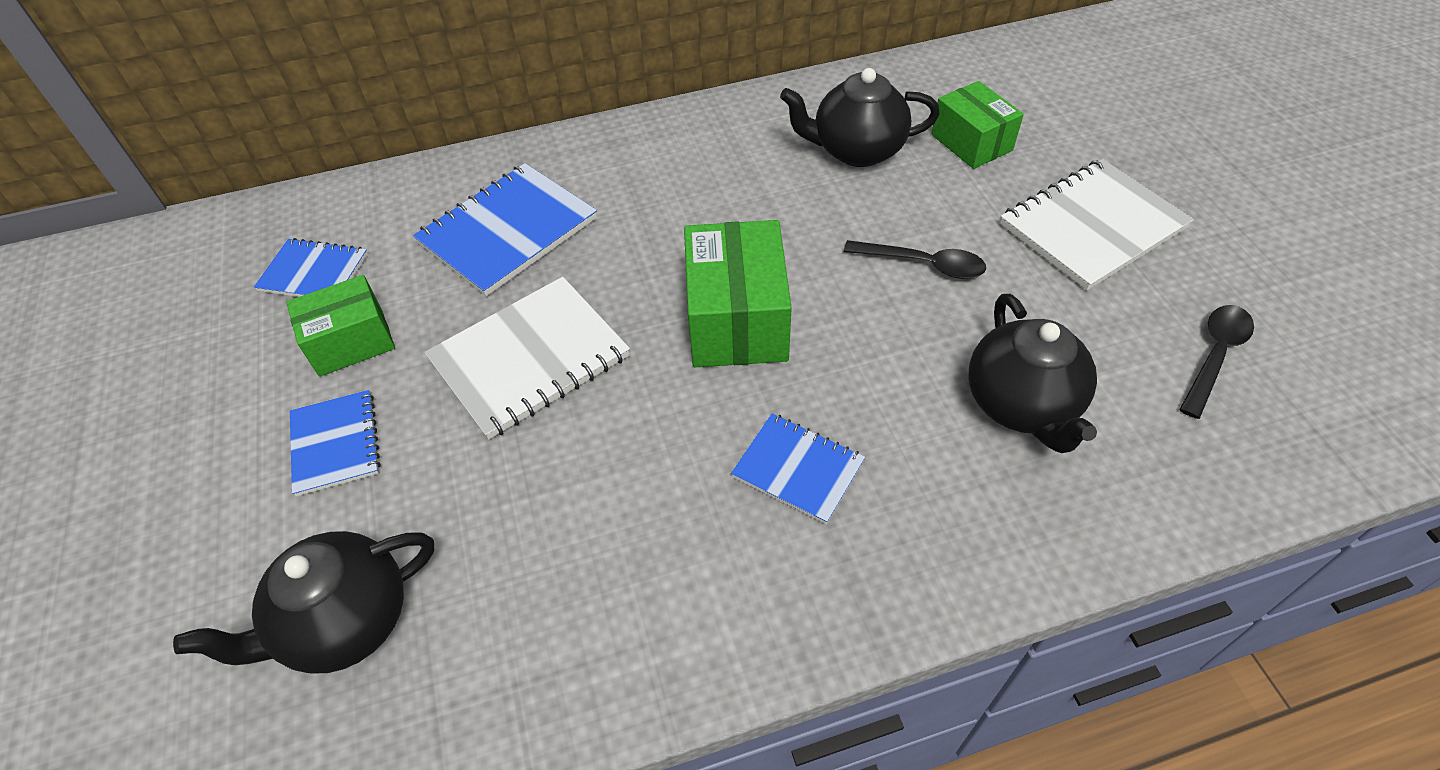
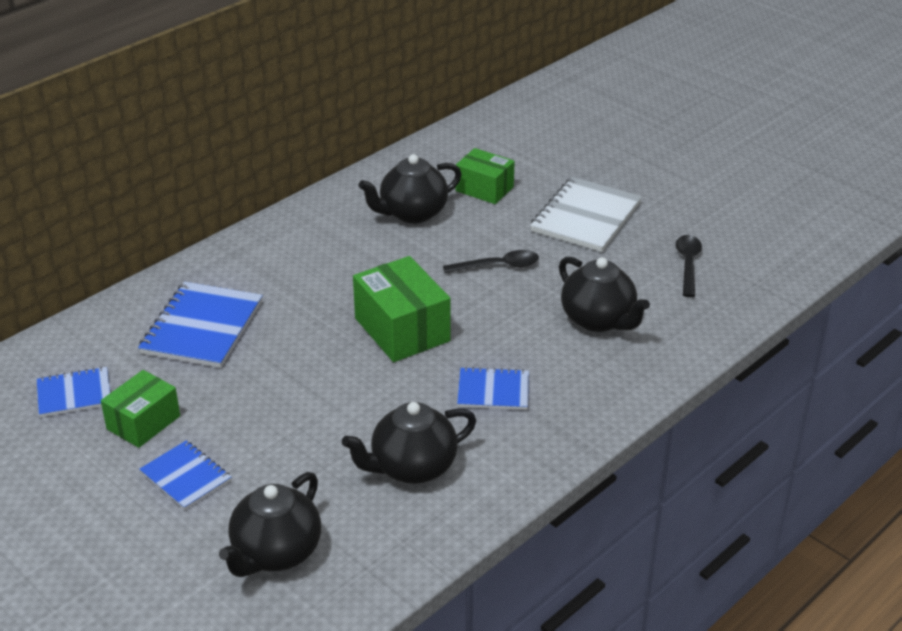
camera: 30 degrees left, 15 degrees down
white notebook [424,277,630,439] -> none
none -> black teapot [342,402,476,484]

